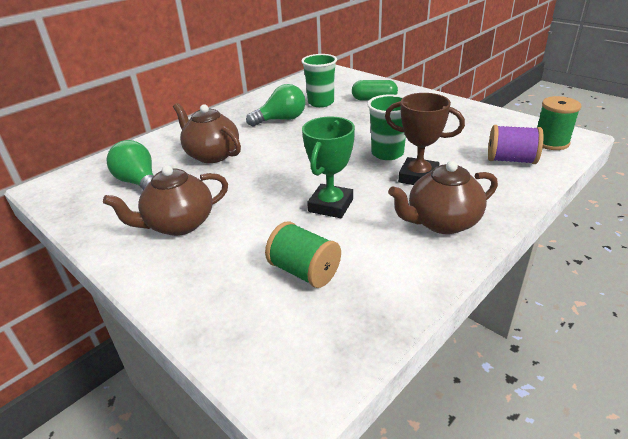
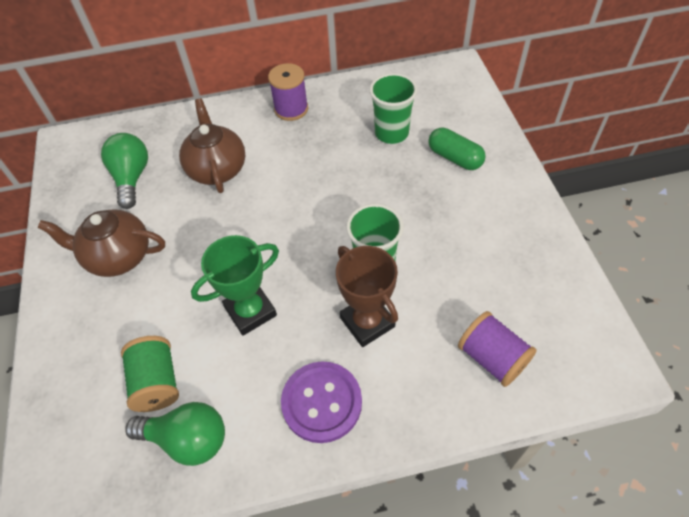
camera: 35 degrees right, 20 degrees up
green light bulb [246,84,305,127] -> green light bulb moved to [126,402,225,466]
brown teapot [388,161,498,234] -> purple button [281,361,362,443]
green spool [537,96,581,150] -> none
none -> purple spool [268,63,308,121]

